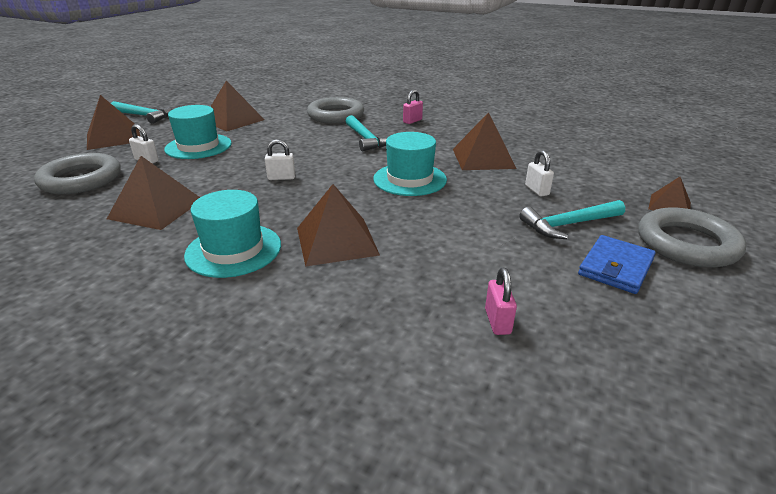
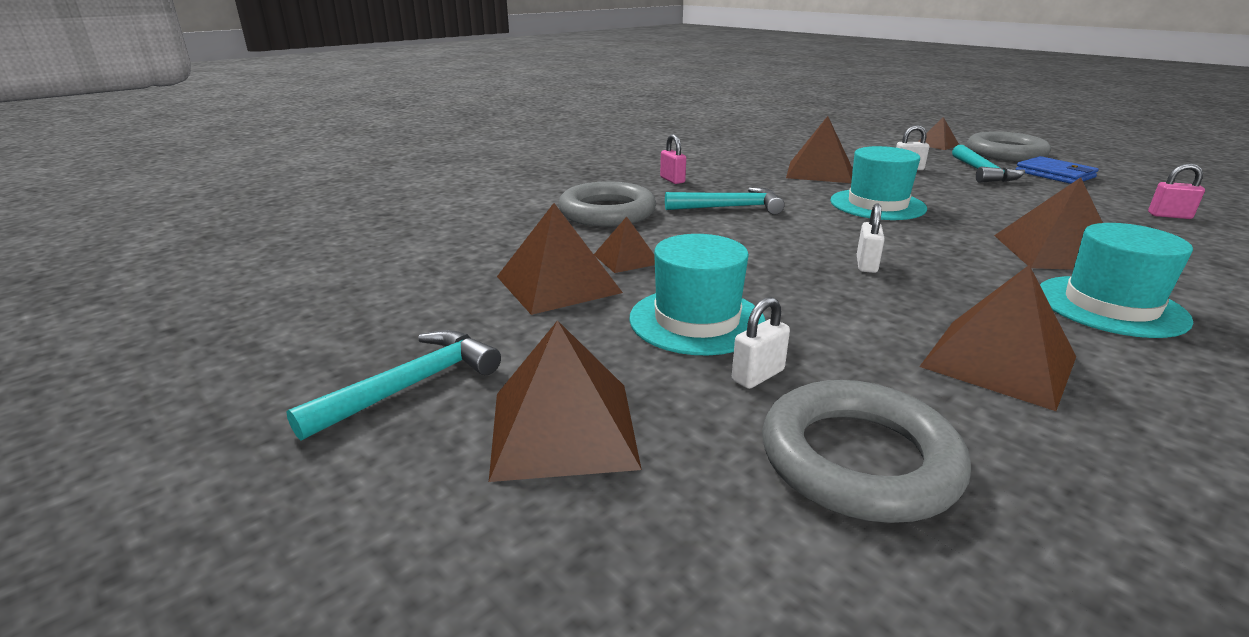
camera: 70 degrees left, 5 degrees down
none -> brown pyramid [594,217,655,273]

